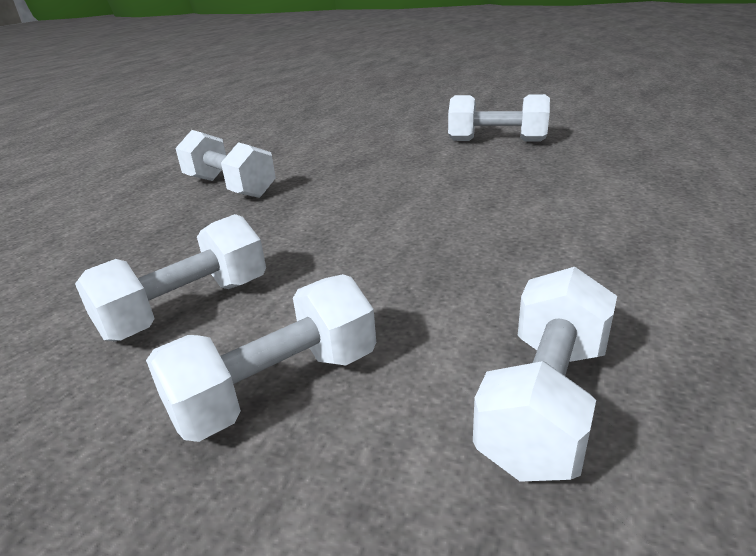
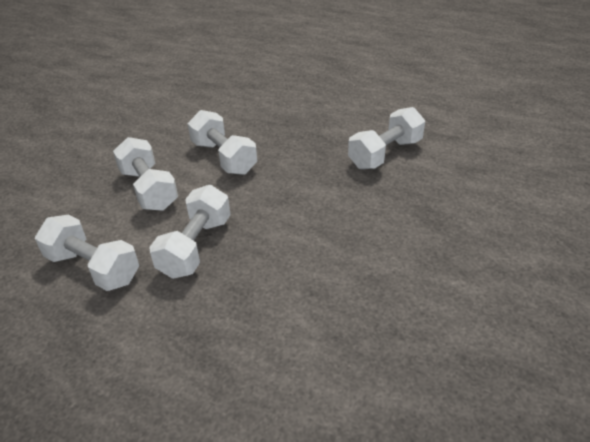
camera: 95 degrees right, 10 degrees up
white dumbbell [448,94,550,142] -> white dumbbell moved to [149,185,231,279]

